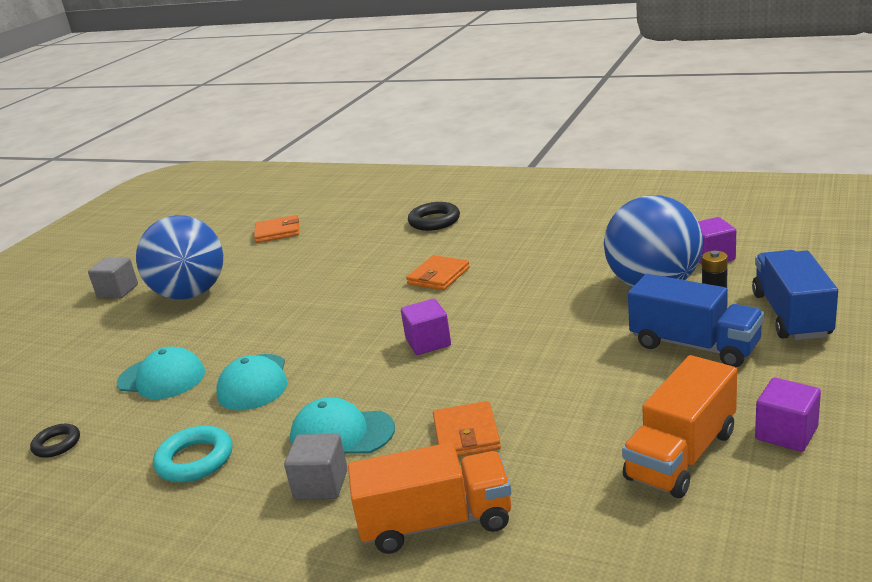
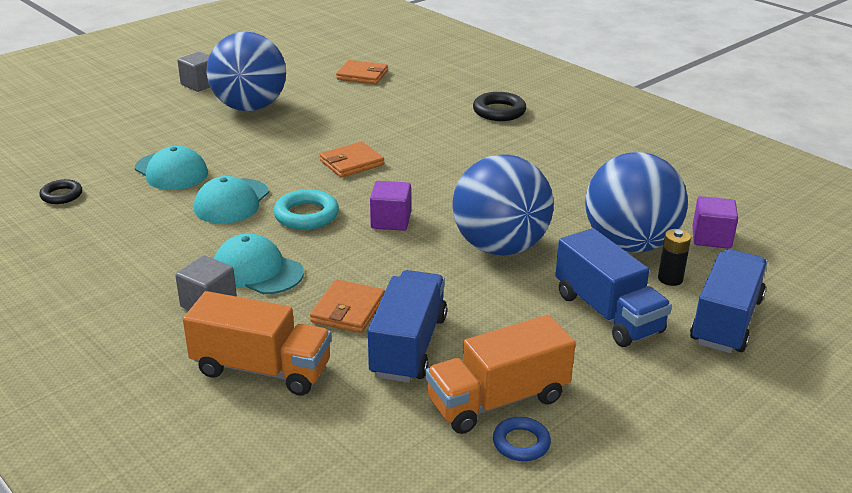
camera: 20 degrees right, 5 degrees up
turquoise ring [153,425,232,482] -> turquoise ring moved to [273,189,339,230]
orange wallet [406,255,470,290] -> orange wallet moved to [320,142,384,177]
purple cube [755,378,821,452] -> none
none -> blue truck [368,270,447,383]
none -> blue ball [453,155,554,256]
none -> blue ring [493,417,551,461]

